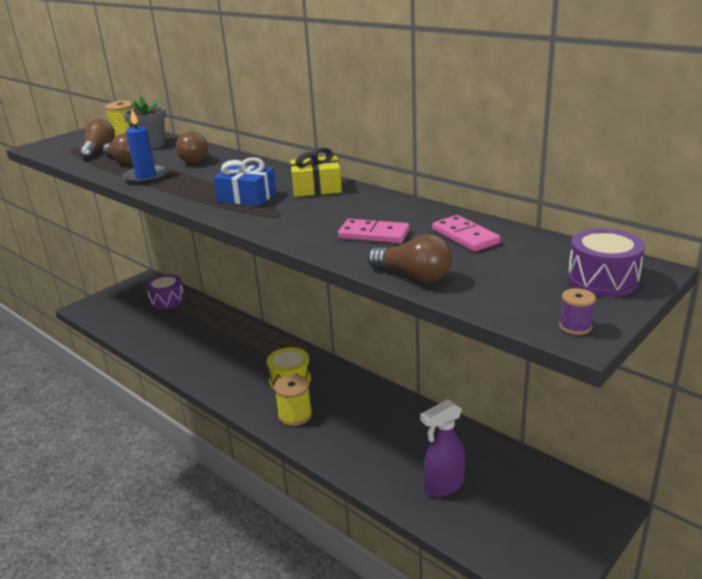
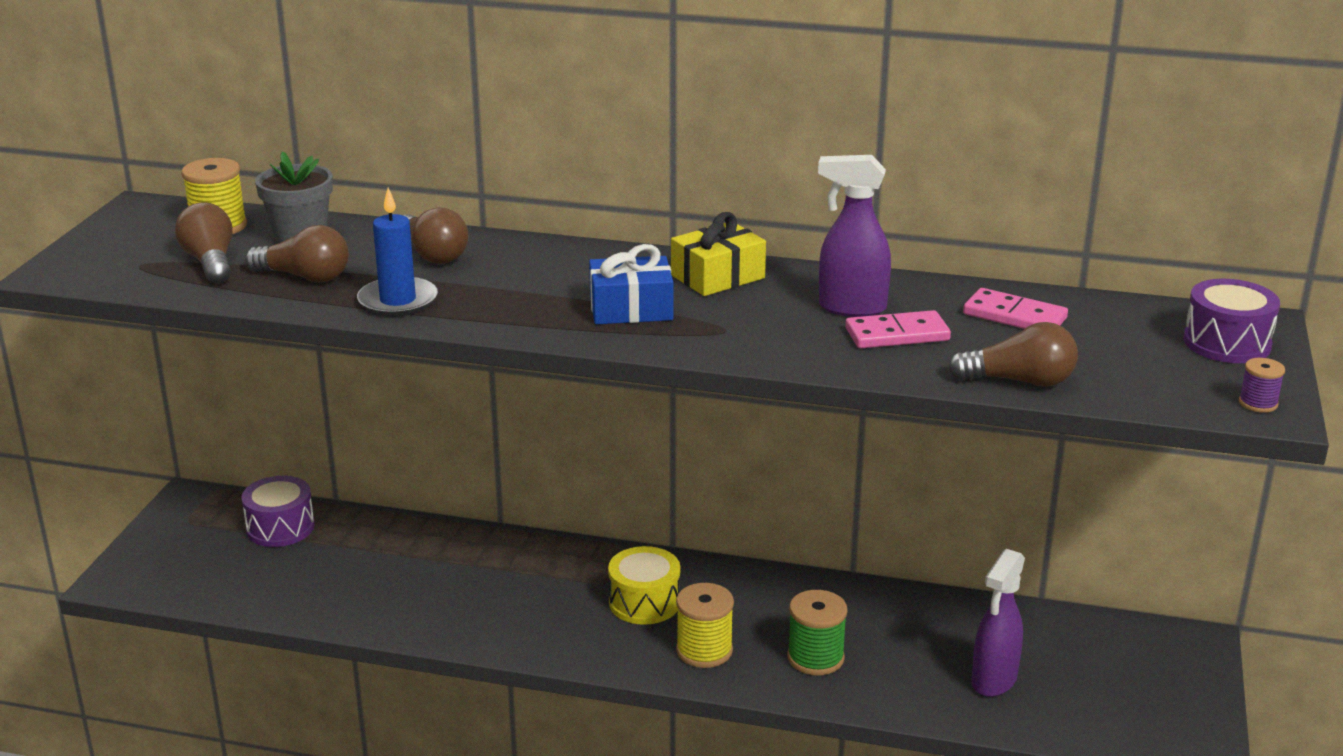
camera: 30 degrees left, 0 degrees up
none -> green spool [787,590,848,675]
none -> purple spray bottle [818,155,891,317]

